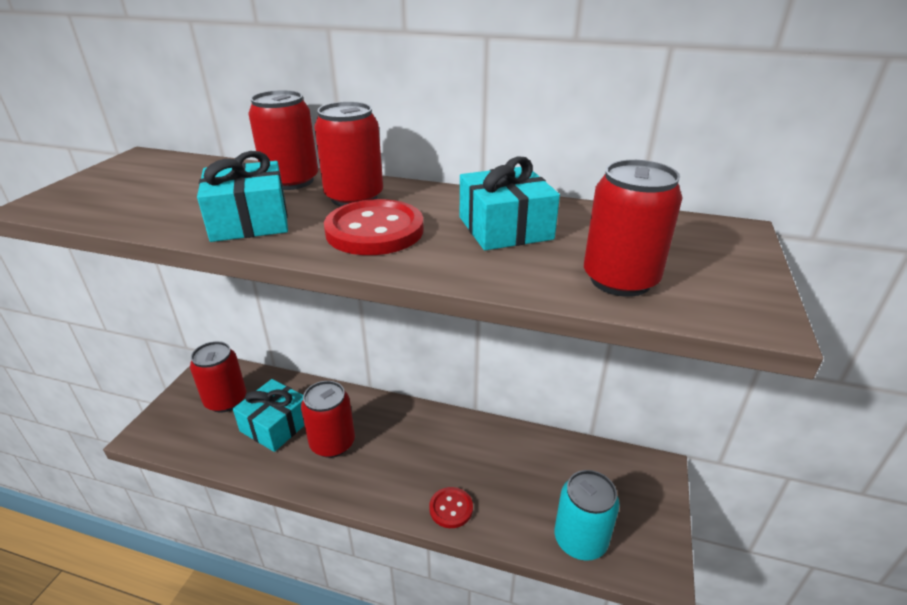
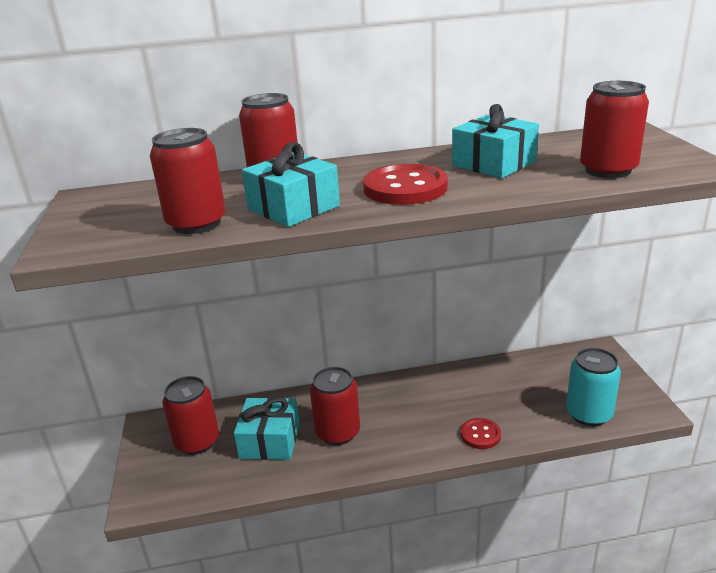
camera: 25 degrees left, 5 degrees down
red can [314,102,383,207] -> red can moved to [150,128,226,234]

